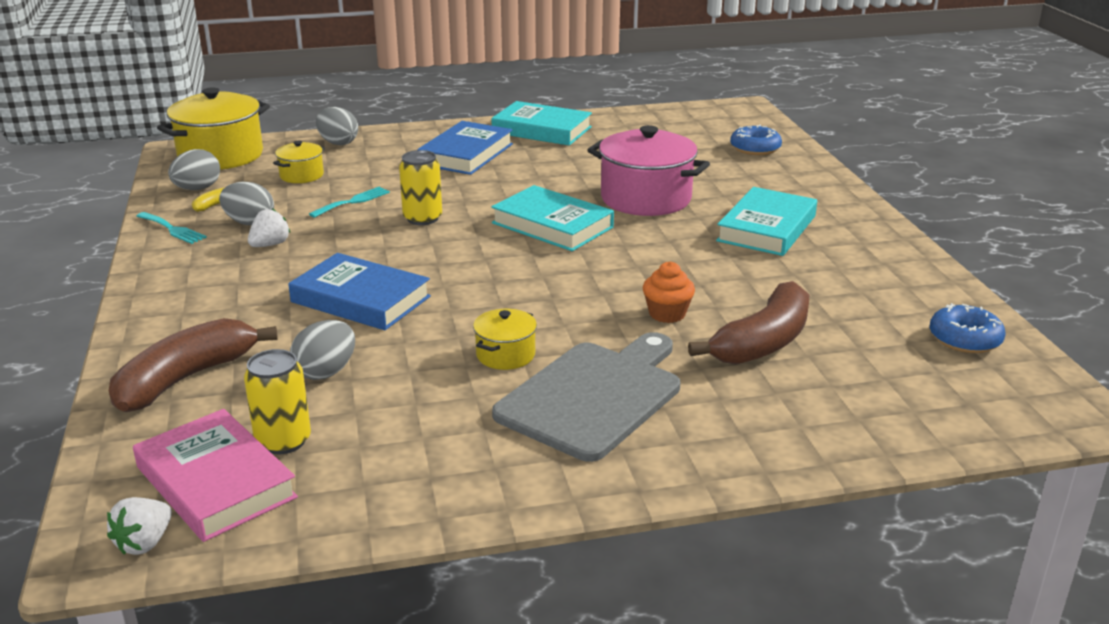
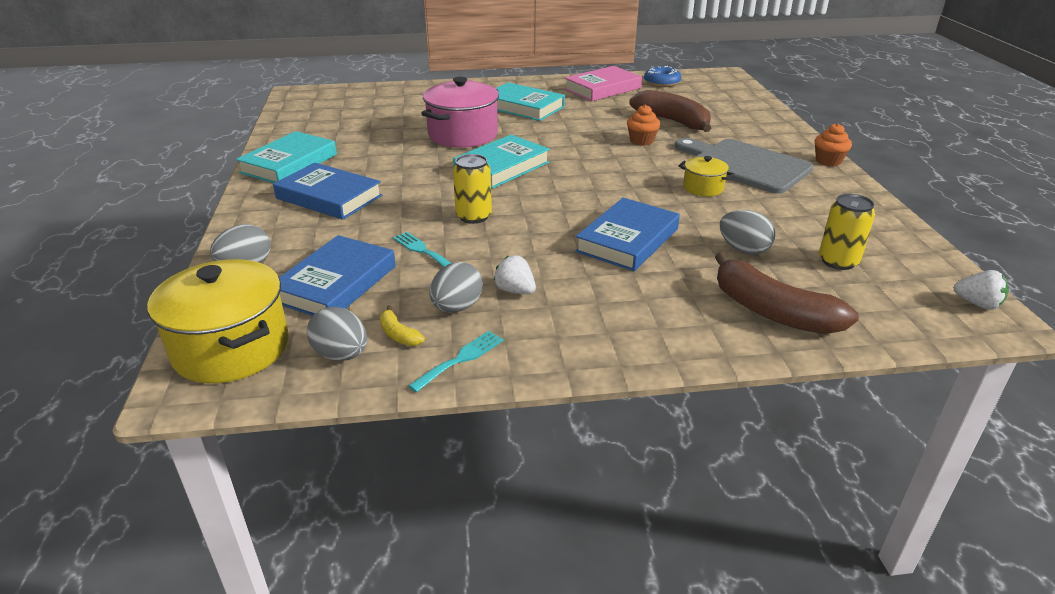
camera: 85 degrees left, 5 degrees up
pink book [133,409,298,542] -> pink book moved to [564,66,642,101]
yellow pot [273,141,325,183] -> blue book [279,235,396,316]
blue donut [730,125,782,155] -> none
none -> orange cupcake [815,123,852,166]

